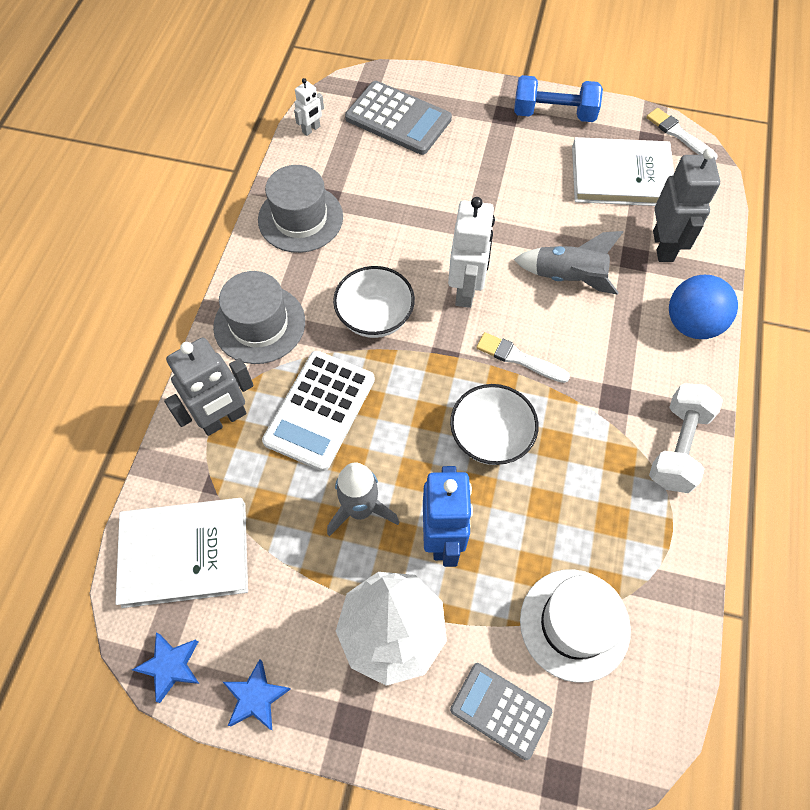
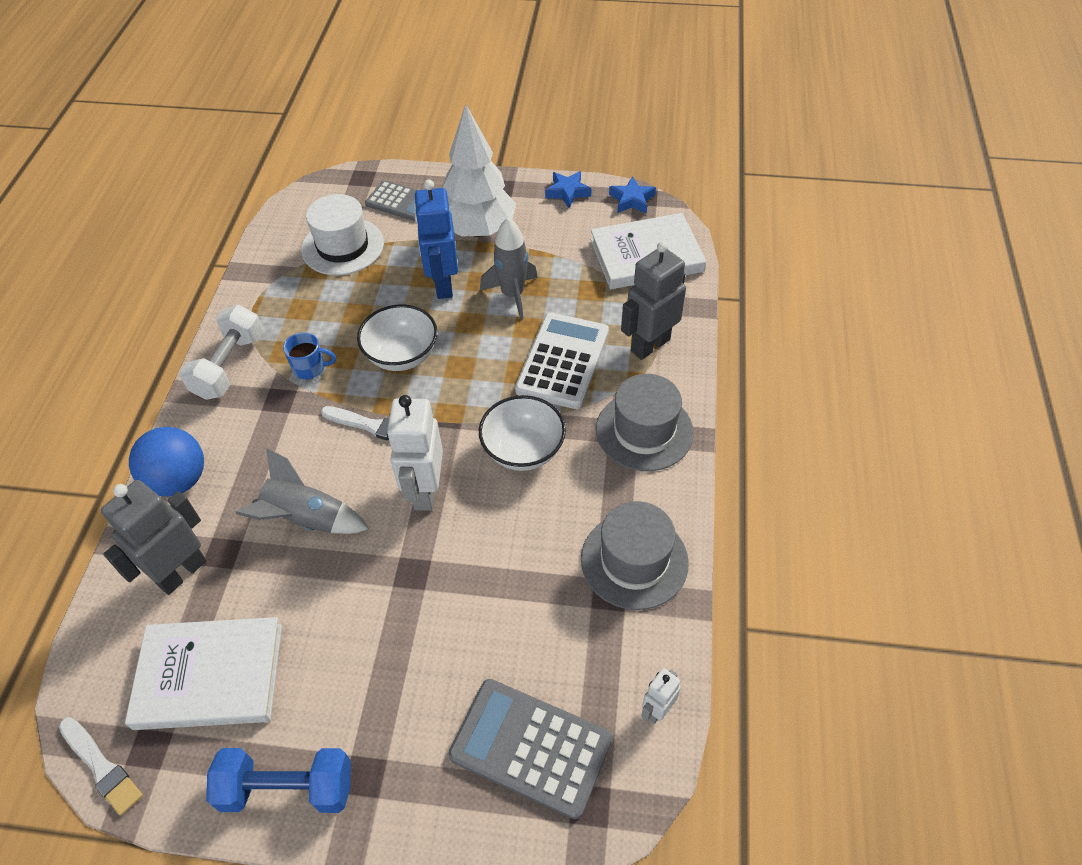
camera: 175 degrees right, 10 degrees down
grey robot [653,148,720,262] -> grey robot turned 45 degrees clockwise [101,480,207,595]
none -> blue mug [283,332,336,380]

